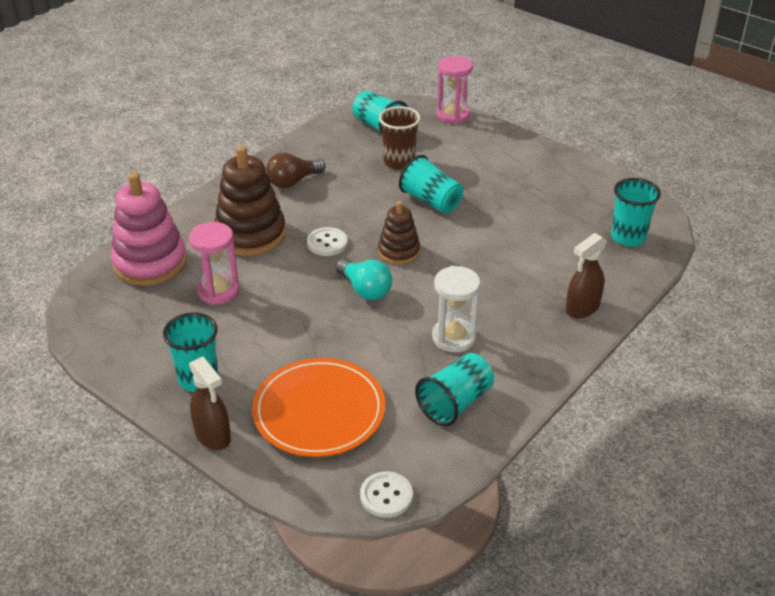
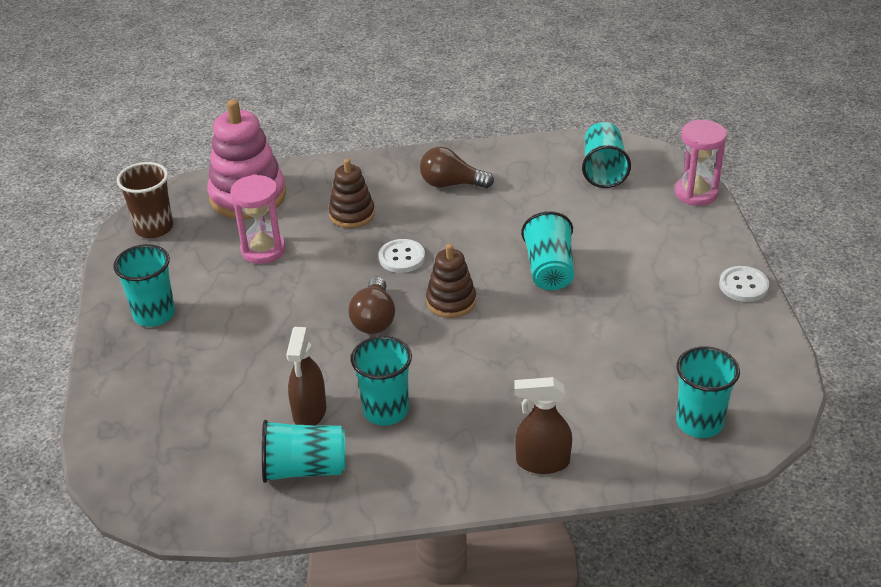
camera: 45 degrees right, 0 degrees up
brown spray bottle [189,357,231,450] -> brown spray bottle moved to [286,327,326,425]
brown stacking toy [214,146,286,256] -> brown stacking toy [329,159,375,228], size x0.58
orange plate [252,358,385,457] -> none
turquoise light bulb [336,259,392,300] -> brown light bulb [348,277,395,334]
white button [360,472,413,518] -> white button moved to [719,266,769,302]
brown cup [379,106,420,169] -> brown cup moved to [117,162,173,238]
white hourglass [432,266,480,352] -> turquoise cup [351,336,412,425]

